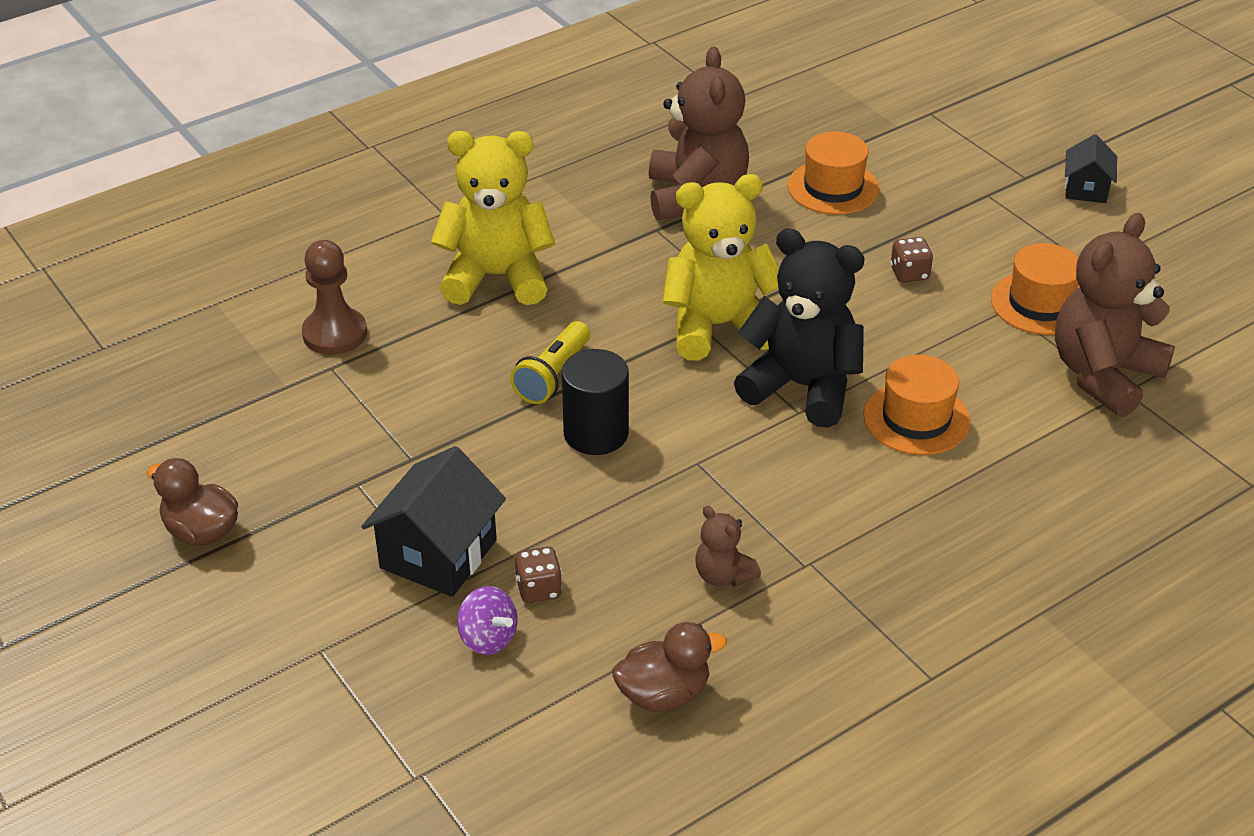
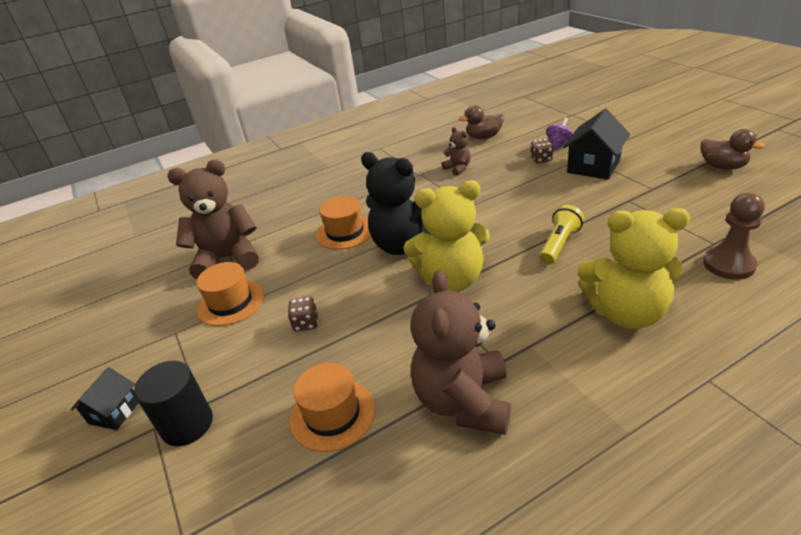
camera: 170 degrees left, 5 degrees down
purple spinning top [457,586,518,655] -> purple spinning top turned 75 degrees clockwise [546,118,573,150]
black cylinder [562,349,629,455] -> black cylinder moved to [134,361,213,446]
brown teddy bear [1055,213,1175,417] -> brown teddy bear turned 150 degrees counterclockwise [167,160,259,279]

